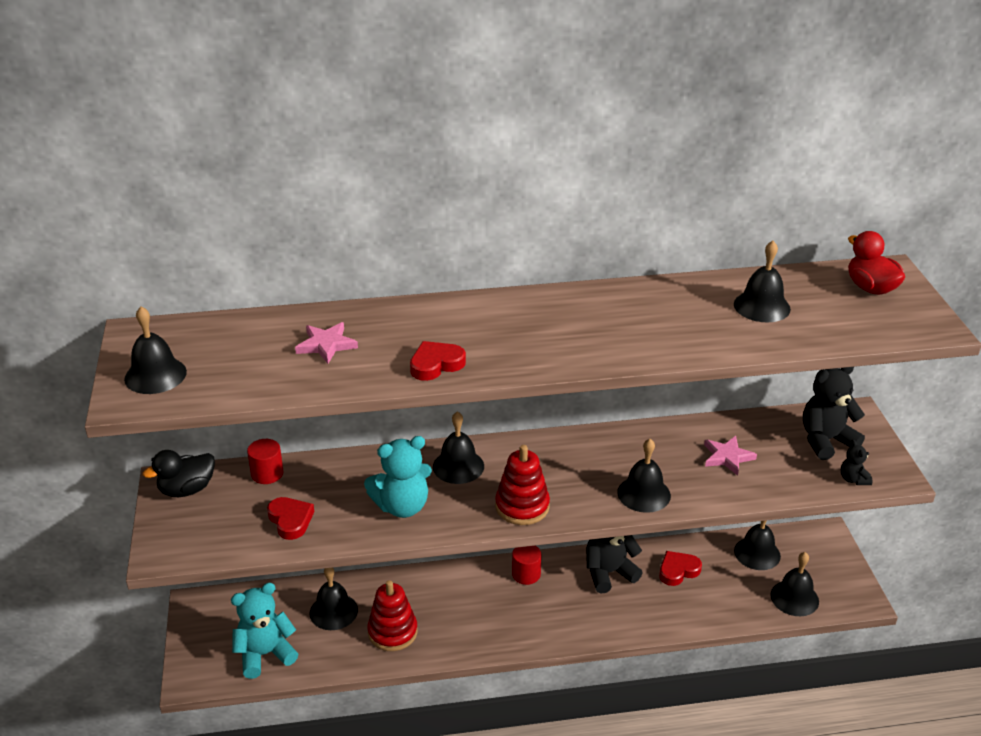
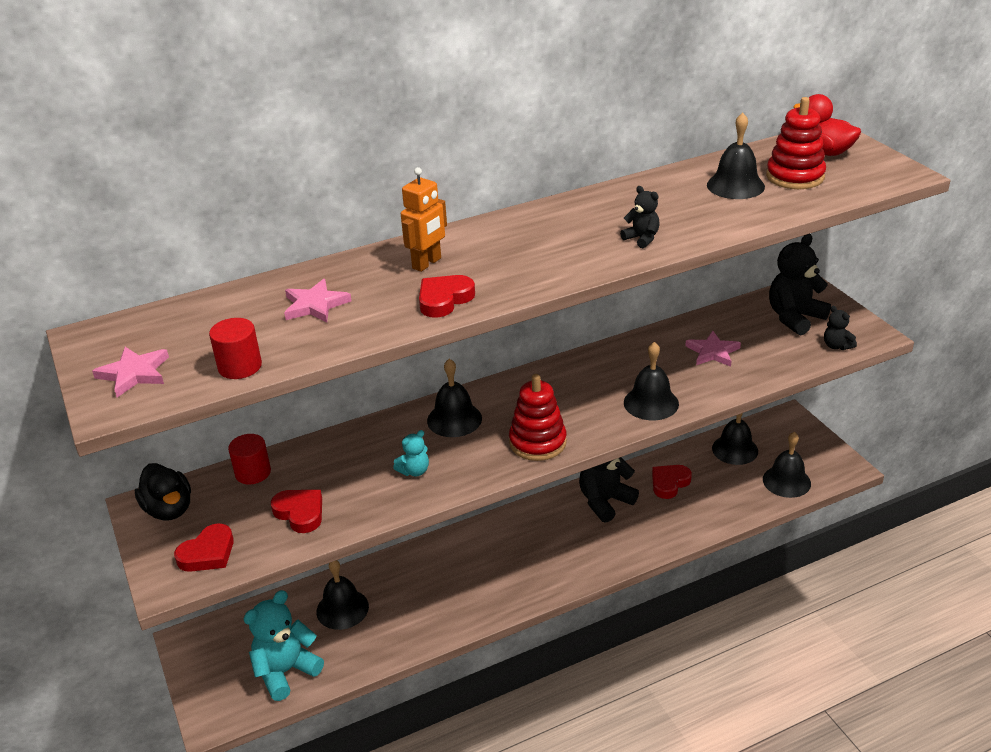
camera: 15 degrees left, 0 degrees up
black bell [124,307,187,394] -> pink star [92,347,169,397]
black duck [142,450,215,497] -> black duck turned 75 degrees counterclockwise [135,463,191,520]
turquoise teddy bear [364,436,432,518] -> turquoise teddy bear [393,430,429,477], size x0.50
red stacking toy [367,580,418,651] -> red stacking toy moved to [766,97,826,189]
red cylinder [512,546,542,585] -> red cylinder moved to [209,318,262,379]
none -> red heart [174,523,234,572]
none -> orange robot [401,167,447,272]
none -> black teddy bear [620,186,660,248]

